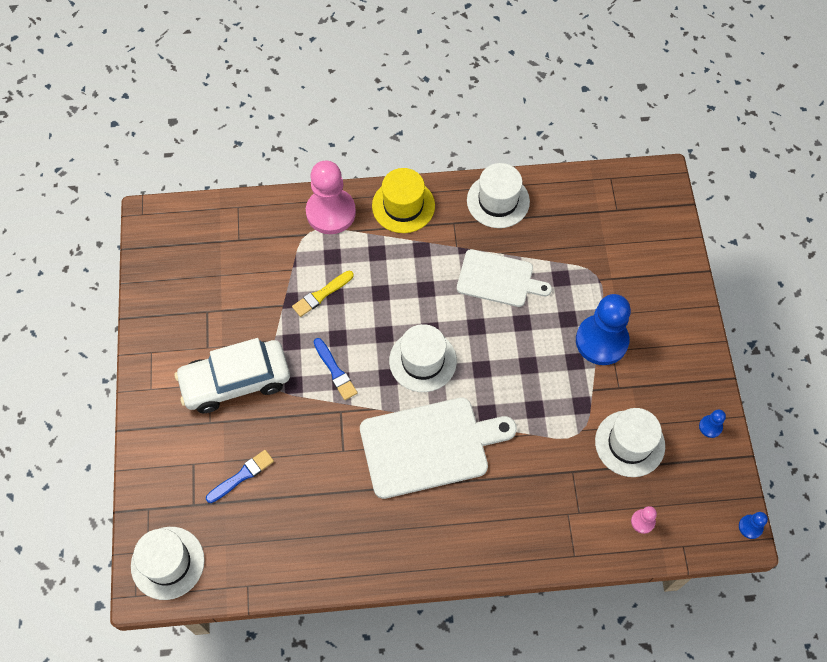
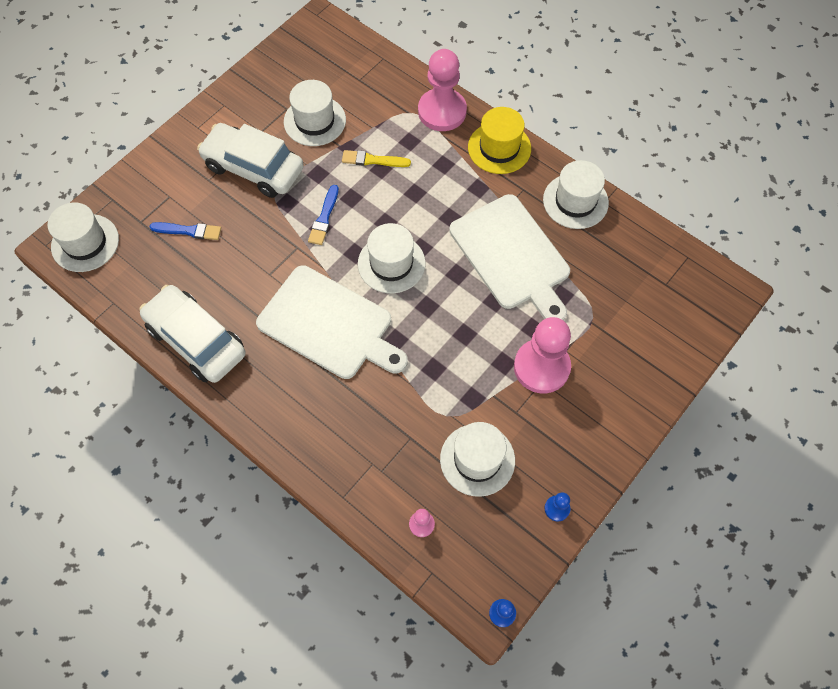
camera: 45 degrees right, 0 degrees up
white cutting board [457,249,552,307] -> white cutting board [449,194,570,321], size x1.55
blue pawn [576,294,631,365] -> pink pawn [514,317,571,393]
none -> white car [139,285,245,383]
none -> white hat [284,80,346,146]

